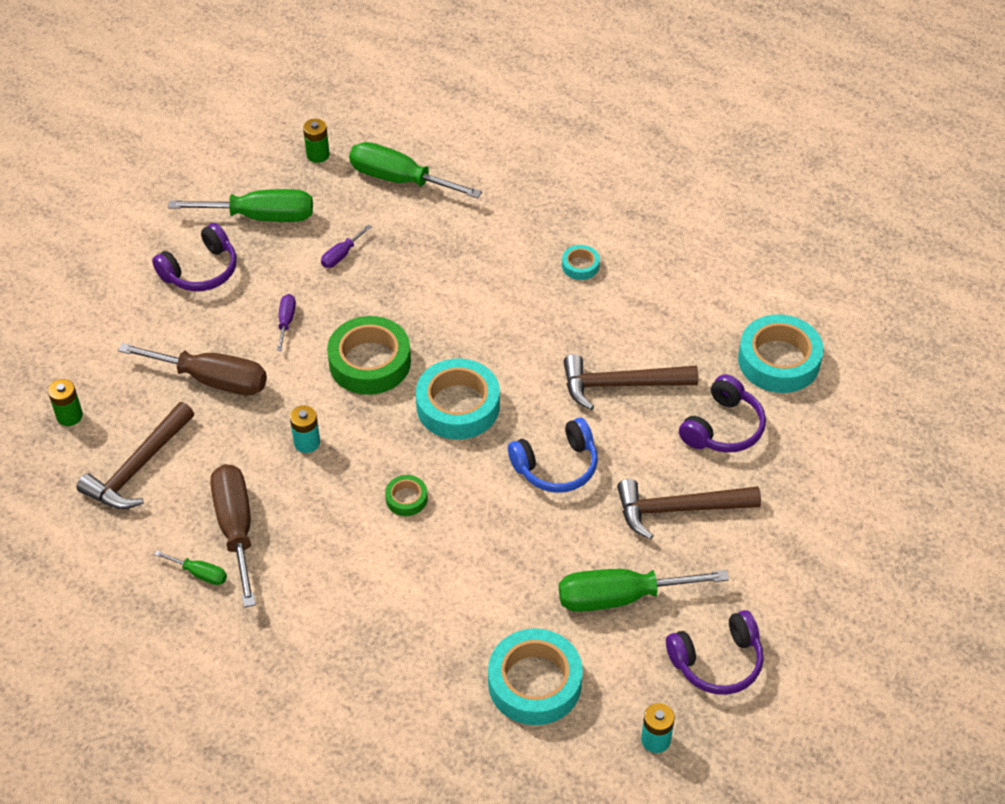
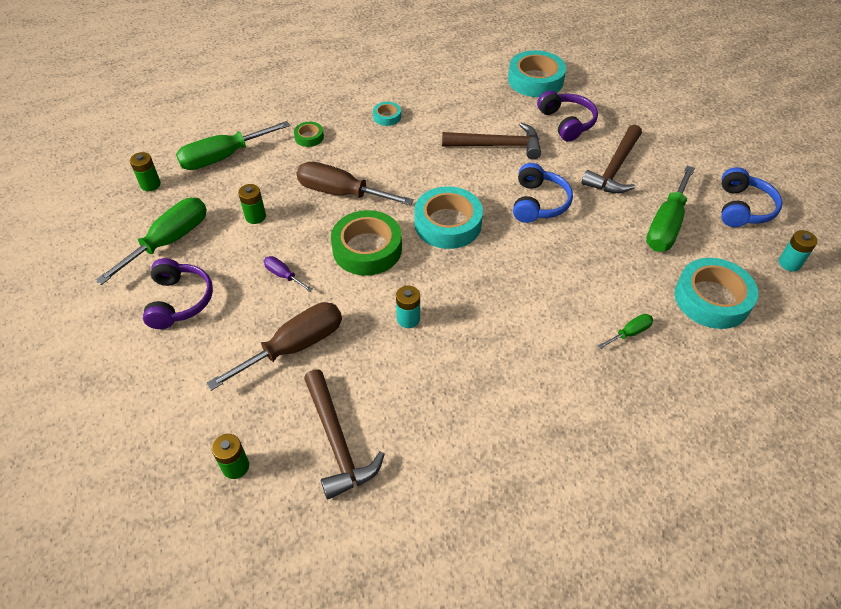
camera: 55 degrees left, 0 degrees up
green screwdriver [154,551,227,585] -> green screwdriver moved to [598,314,653,349]
brown screwdriver [210,464,256,608] -> brown screwdriver moved to [297,162,414,206]
purple screwdriver [321,224,372,268] -> green battery [238,184,266,224]
green tape [385,475,428,516] -> green tape moved to [294,122,324,147]
brown hammer [563,354,698,410] -> brown hammer turned 120 degrees counterclockwise [442,123,541,159]
purple headphones [666,610,763,695] -> blue headphones [721,167,782,227]

